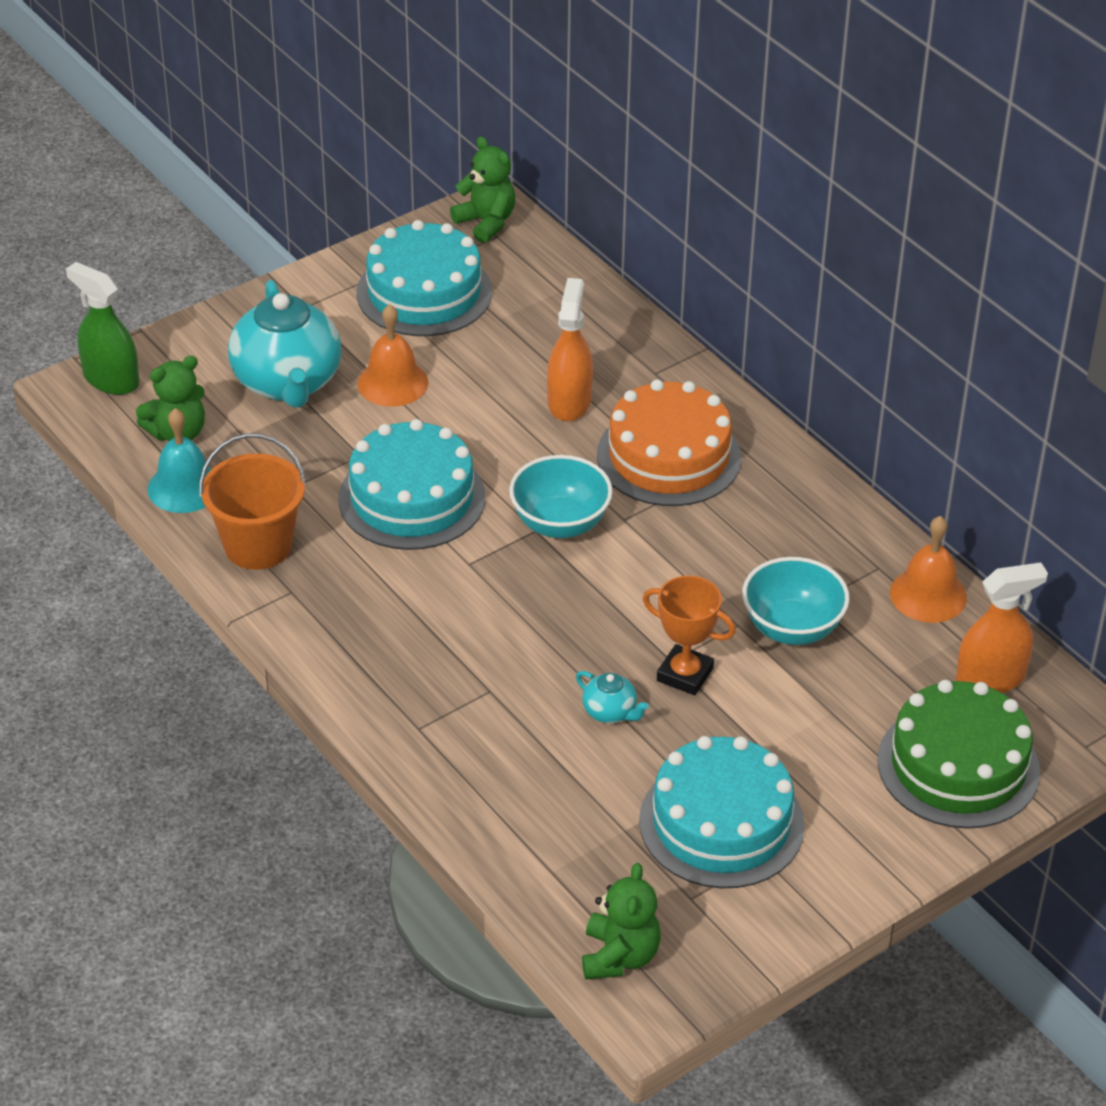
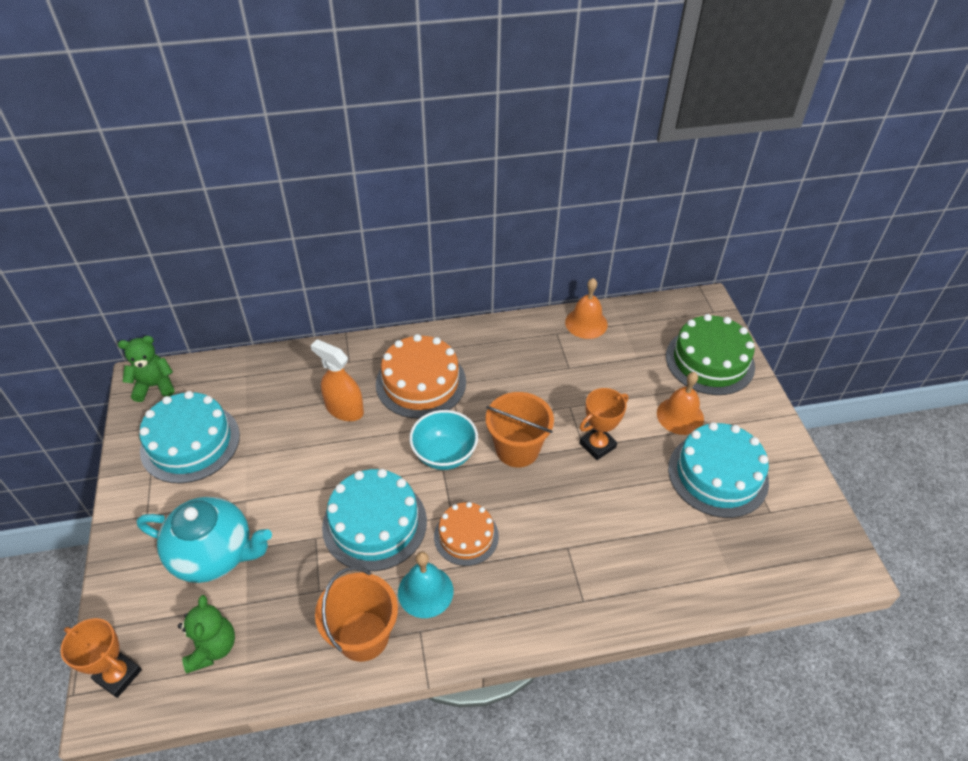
camera: 65 degrees left, 5 degrees up
green spray bottle [66,262,139,395] -> orange trophy [60,618,142,698]
turquoise bell [147,408,212,513] -> turquoise bell moved to [398,551,453,618]
orange bell [357,304,428,407] -> orange bell moved to [657,372,704,435]
turquoise teapot [576,671,649,723] -> none
green teddy bear [582,863,661,980] -> none
turquoise bowl [742,557,850,645] -> none
orange spray bottle [956,562,1048,693] -> none
none -> orange cake [434,502,499,566]
none -> orange bucket [486,392,554,467]

